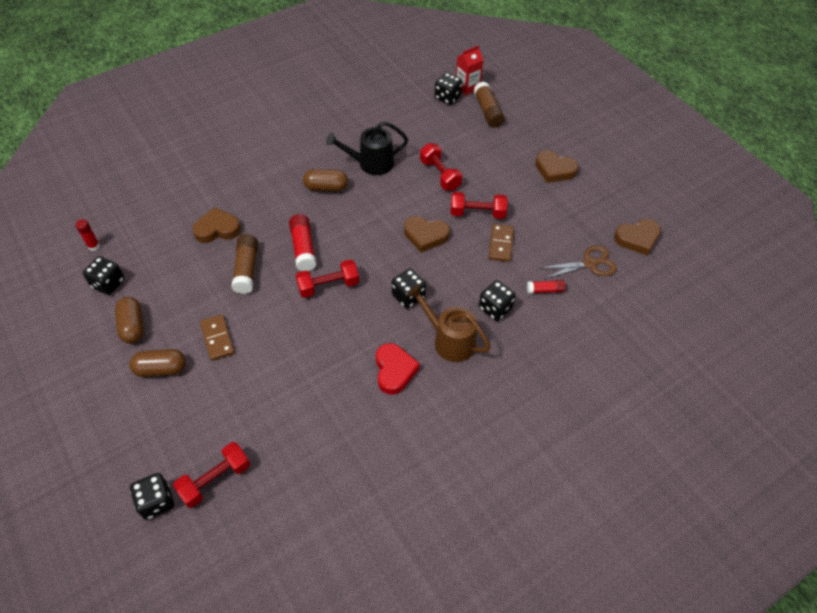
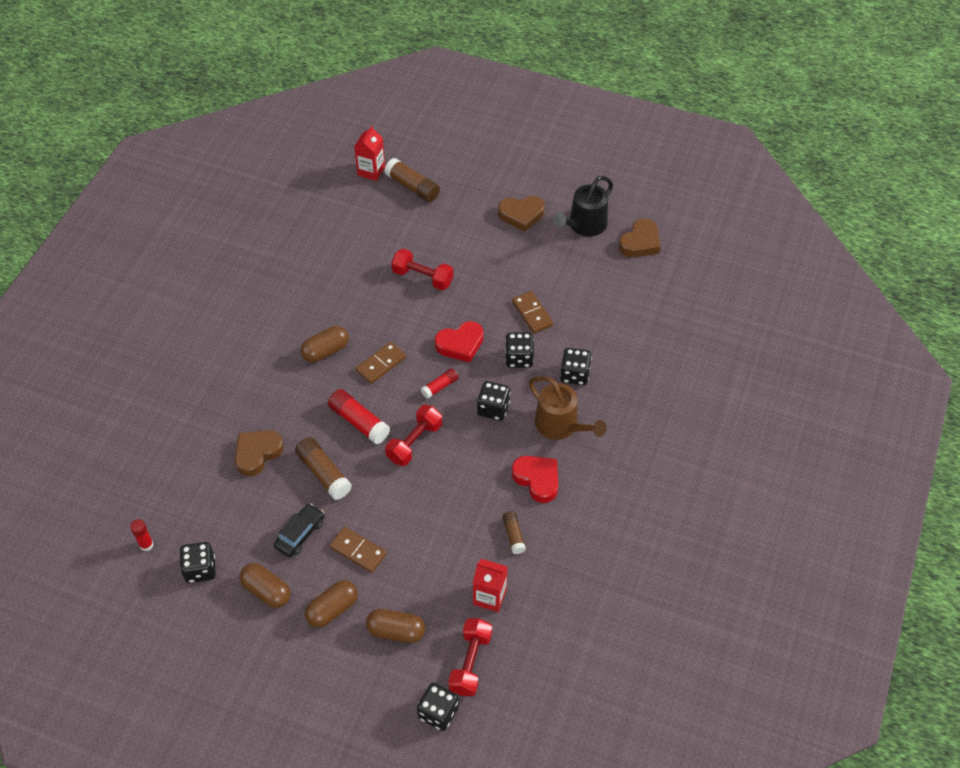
camera: 35 degrees left, 0 degrees up
black watering can [326,121,408,175] -> black watering can moved to [553,176,613,237]
brown heart [404,216,450,253] -> red heart [435,321,484,363]
brown watering can [407,285,491,362] -> brown watering can turned 135 degrees counterclockwise [529,376,607,440]
black dice [435,73,462,105] -> black dice moved to [505,332,534,368]
red dumbbell [451,192,508,219] -> none
red glue stick [527,280,565,294] -> red glue stick moved to [421,368,458,399]
brown scissors [541,245,617,279] -> none
none -> black car [274,504,325,557]
none -> brown domino [356,342,406,384]
none -> brown capsule [366,609,425,643]
none -> red carton [473,559,508,612]
none -> brown glue stick [502,511,526,554]

